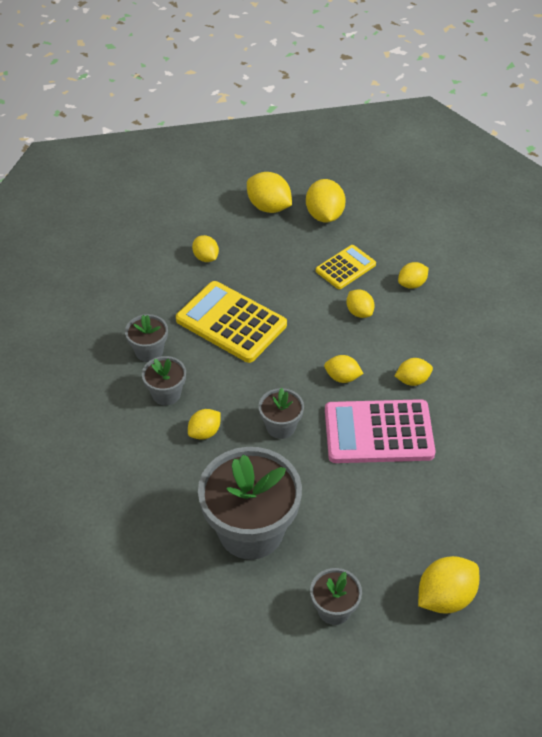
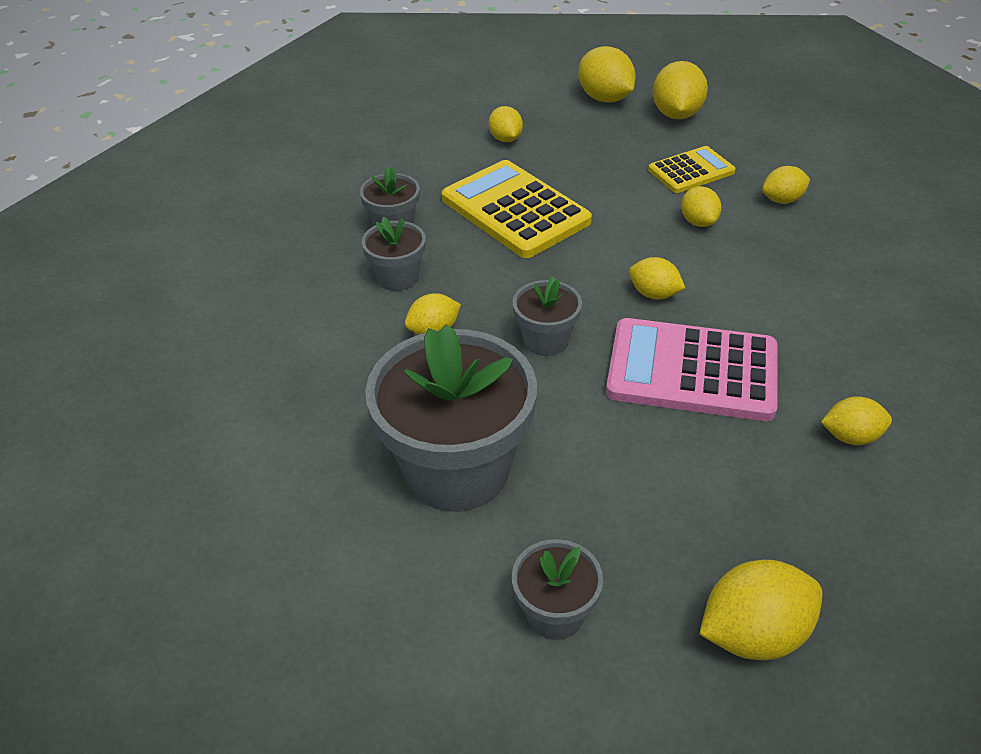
camera: 15 degrees right, 5 degrees down
yellow lemon [395,358,433,386] -> yellow lemon moved to [821,396,892,445]

